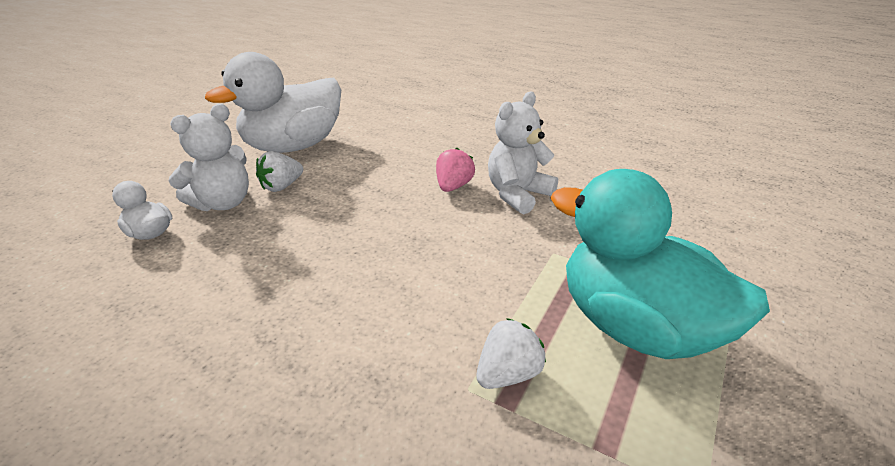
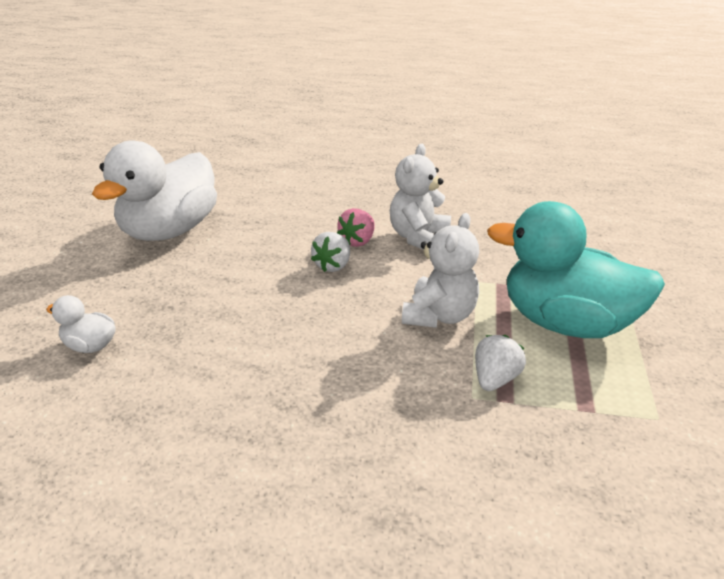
camera: 20 degrees left, 0 degrees up
white teddy bear [169,104,249,211] -> white teddy bear moved to [402,213,479,328]
white strawberry [256,151,303,192] -> white strawberry moved to [311,232,350,272]
pink strawberry [436,148,475,192] -> pink strawberry turned 150 degrees counterclockwise [337,208,375,247]

